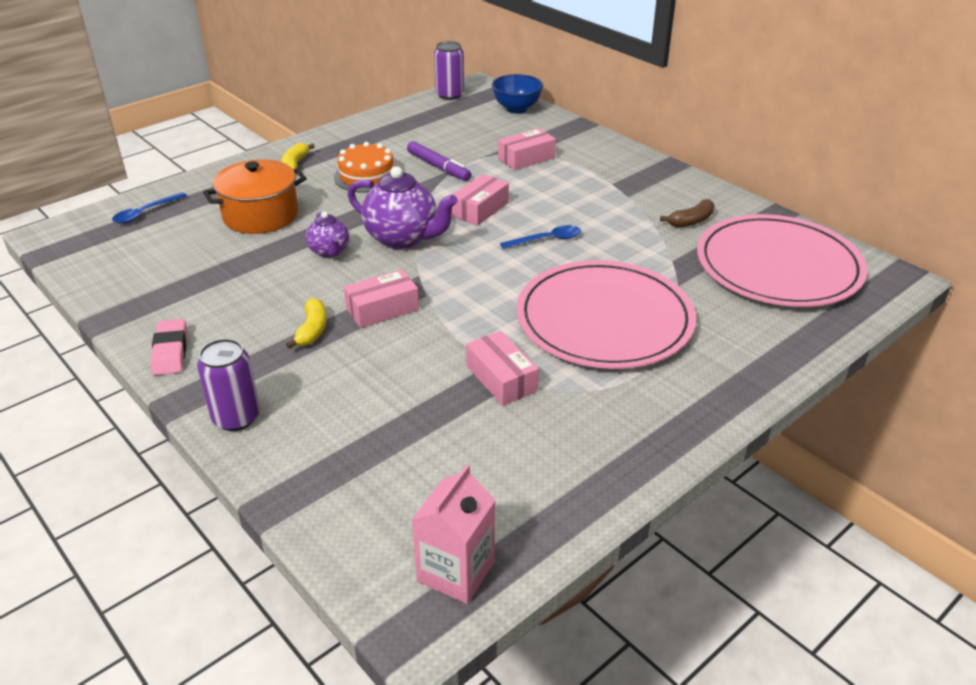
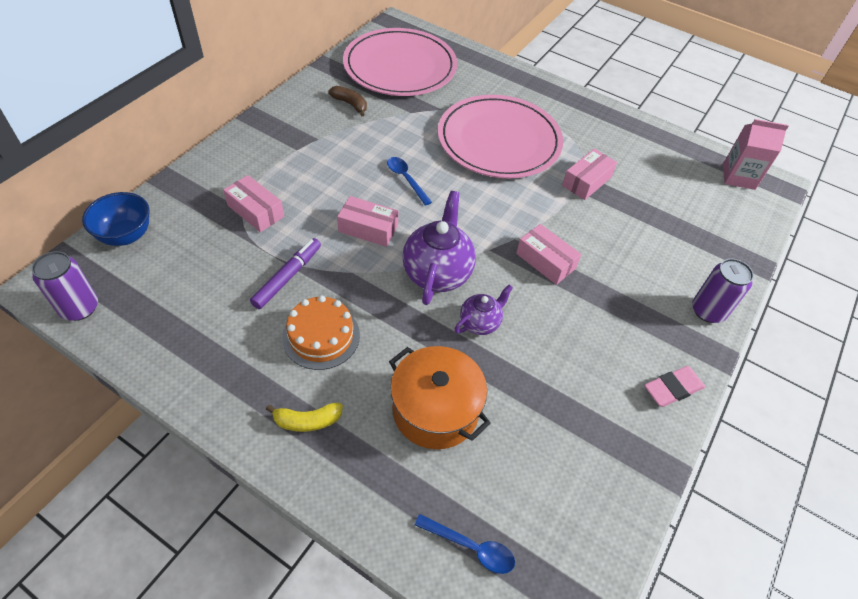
camera: 110 degrees left, 15 degrees up
yellow banana [286,298,327,349] -> none

